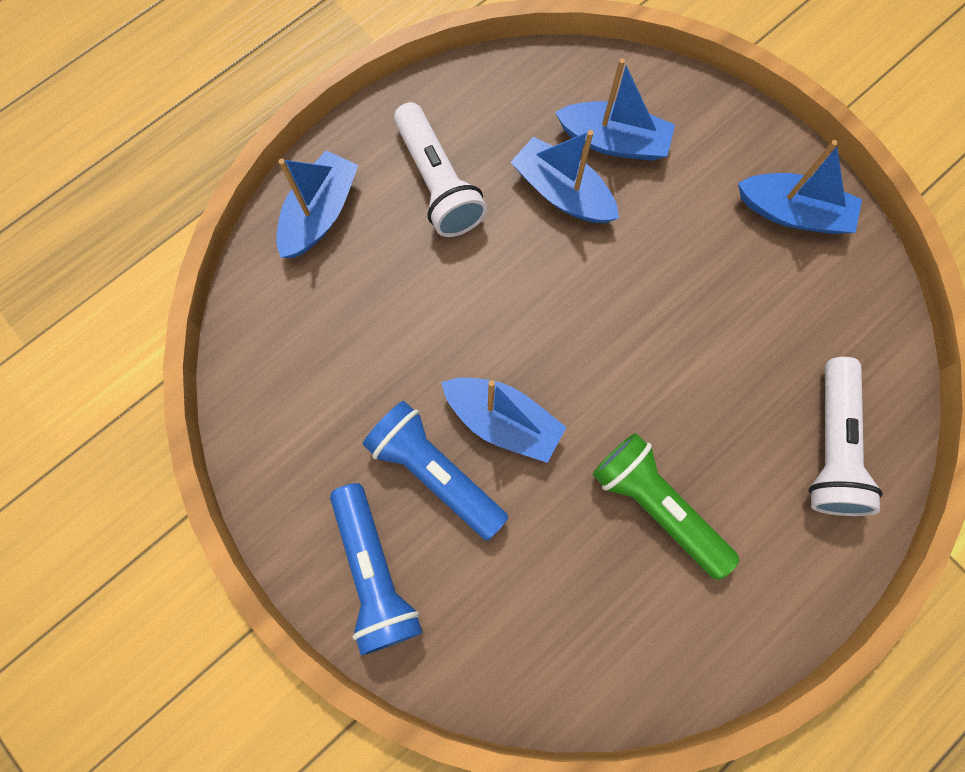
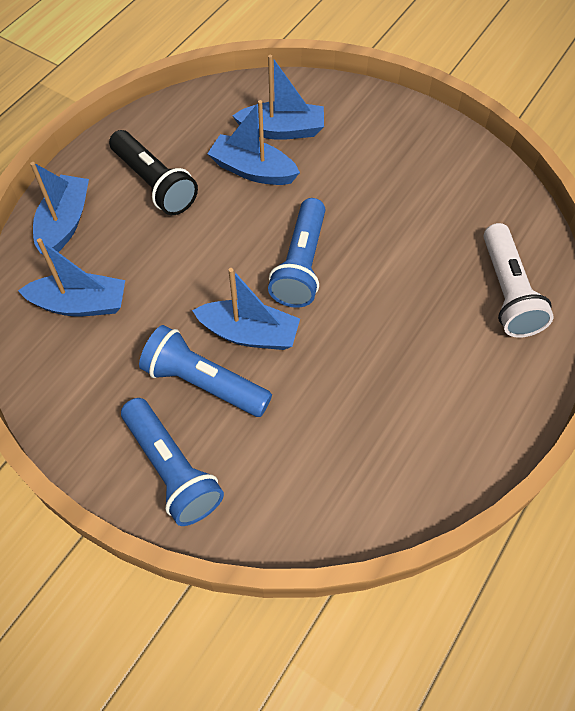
camera: 15 degrees left, 15 degrees down
white flashlight [394,102,487,237] -> black flashlight [109,130,198,215]
green flashlight [593,433,739,580] -> none
blue boat [738,140,862,234] -> blue boat moved to [18,238,125,316]
none -> blue flashlight [268,198,325,308]

